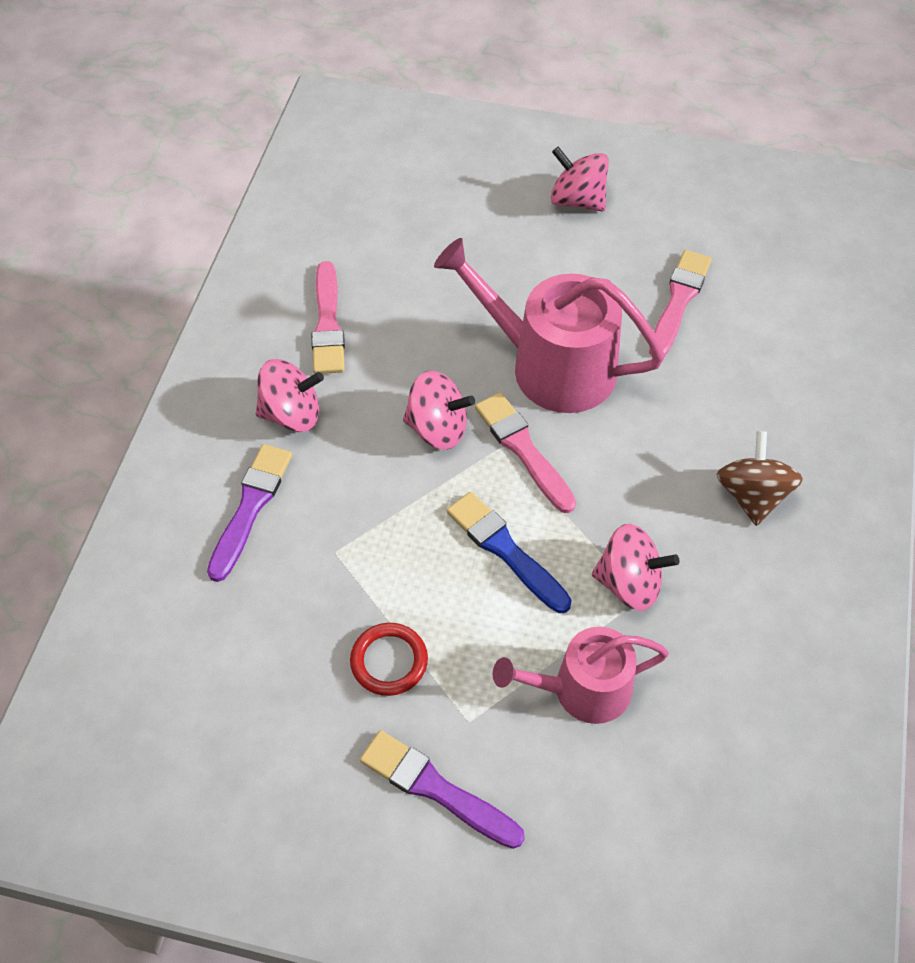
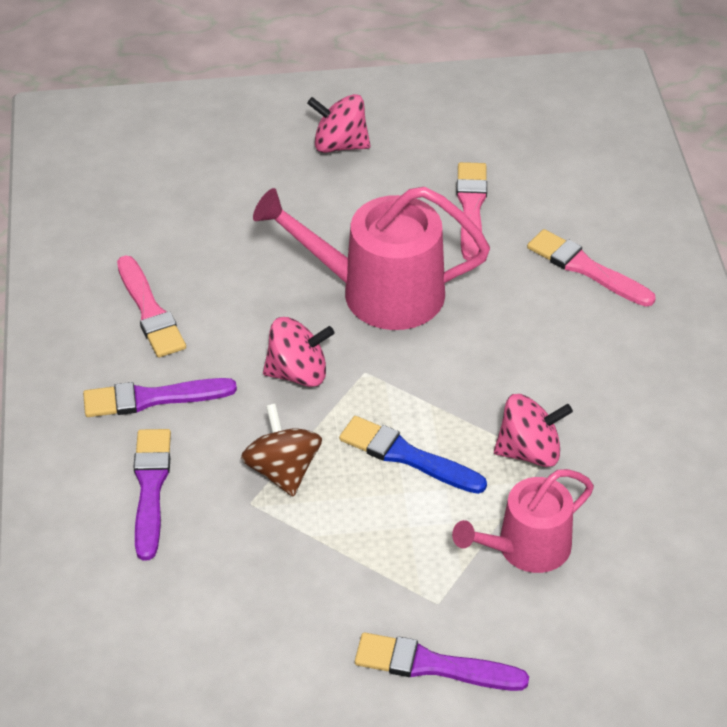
camera: 20 degrees left, 10 degrees down
pink spinning top [256,359,324,432] -> purple brush [83,378,237,417]
red ring [350,623,428,696] -> none
pink brush [475,392,576,513] -> pink brush moved to [527,229,656,307]
brown spinning top [716,431,803,526] -> brown spinning top moved to [241,403,322,496]

